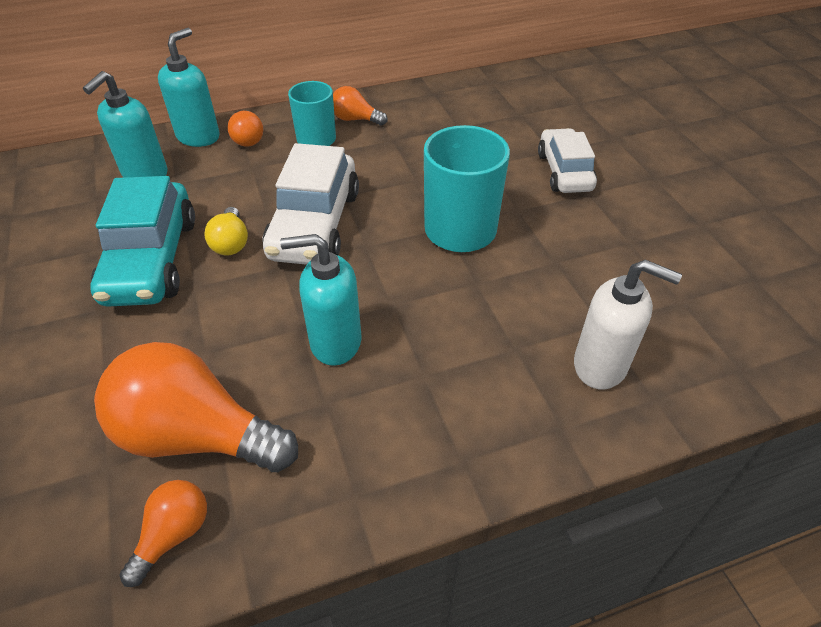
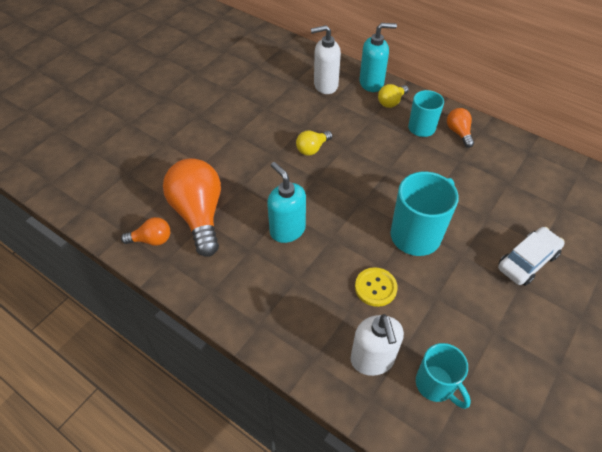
camera: 55 degrees right, 5 degrees up
turquoise soap dispenser [83,71,168,177] -> white soap dispenser [311,25,341,94]
turquoise car [90,176,195,307] -> none
orange light bulb [228,110,263,147] -> yellow light bulb [378,84,409,108]
white car [262,143,359,265] -> none
none -> yellow button [355,267,398,307]
none -> turquoise mug [416,343,471,409]

